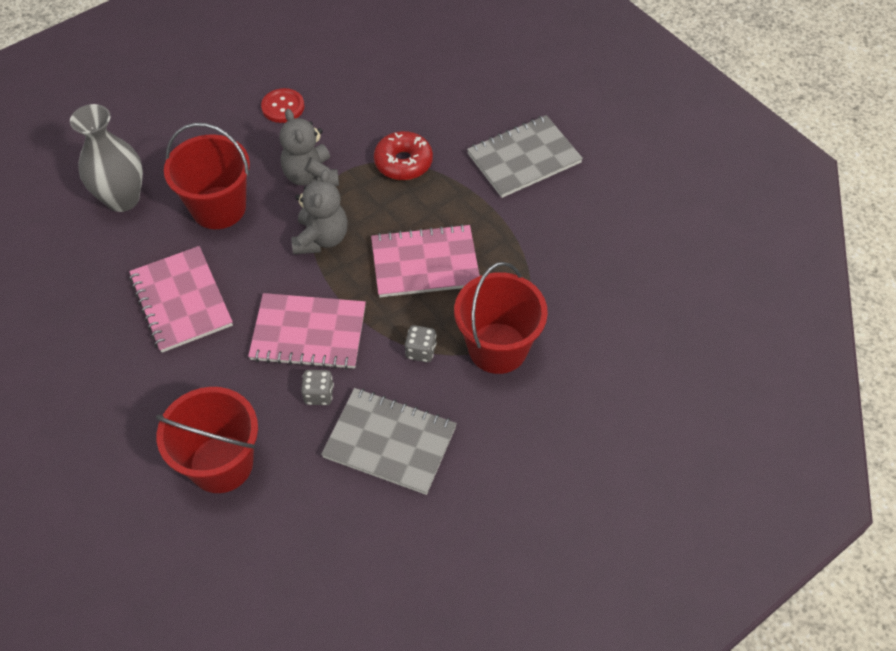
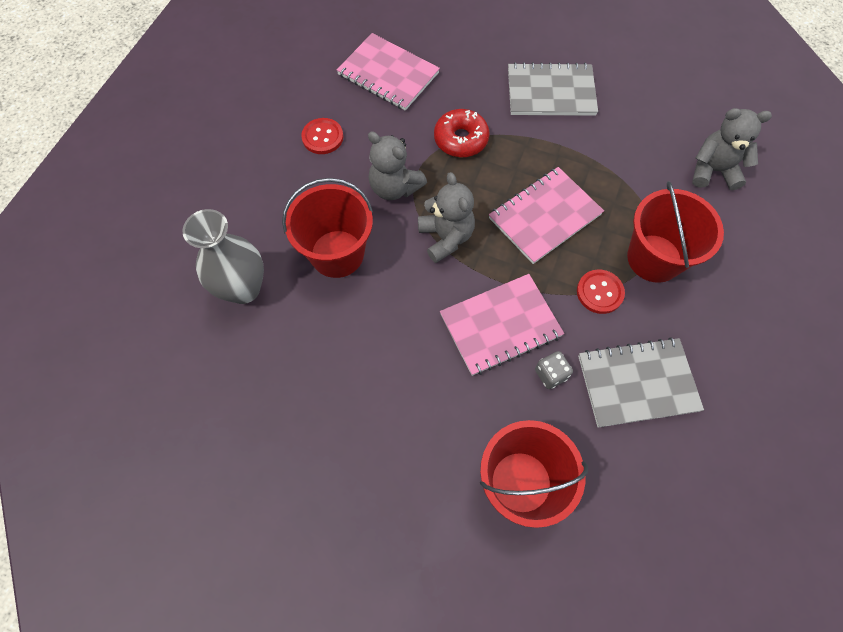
camera: 30 degrees left, 10 degrees up
pink notebook [129,246,233,353] -> pink notebook moved to [337,33,440,111]
grey dice [405,325,437,362] -> red button [577,269,625,314]
grey notebook [467,115,583,198] -> grey notebook turned 60 degrees clockwise [508,62,598,116]
none -> grey teddy bear [692,108,772,190]

